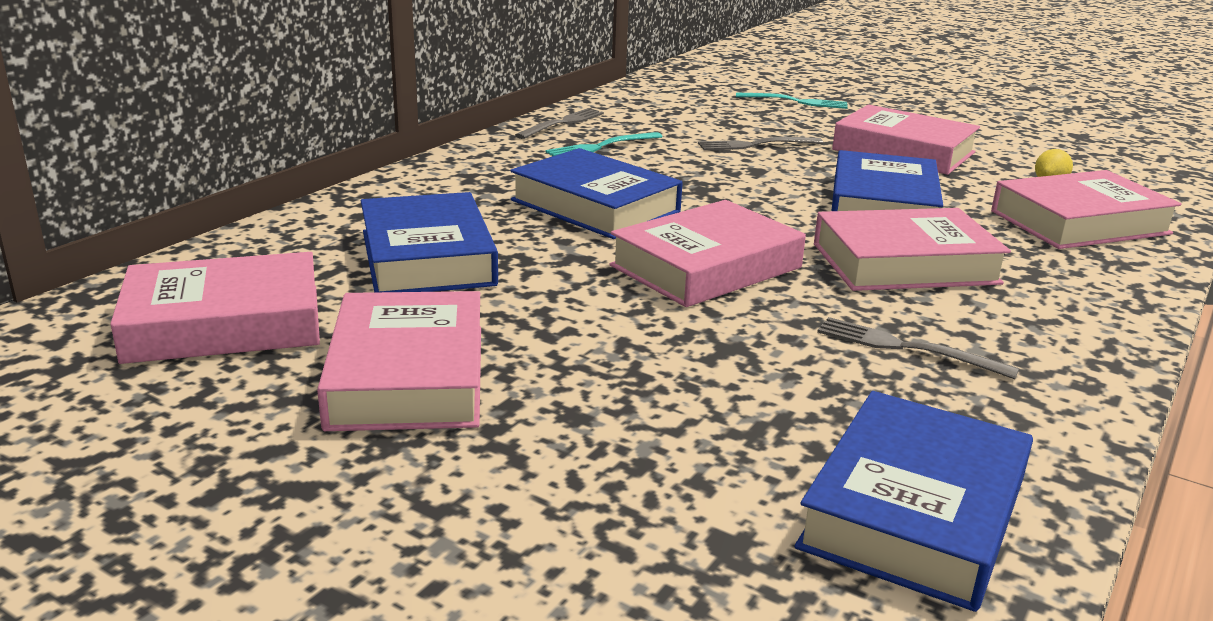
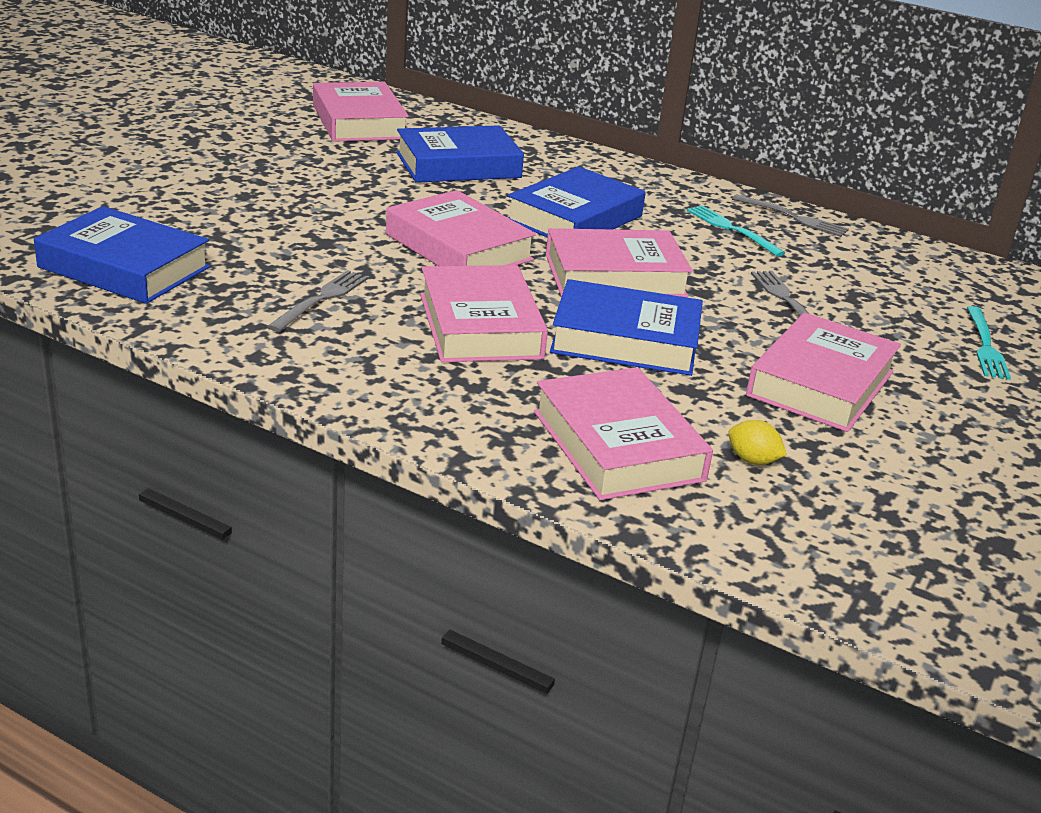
camera: 85 degrees right, 5 degrees up
pink book [317,291,481,431] -> pink book moved to [546,228,693,298]

